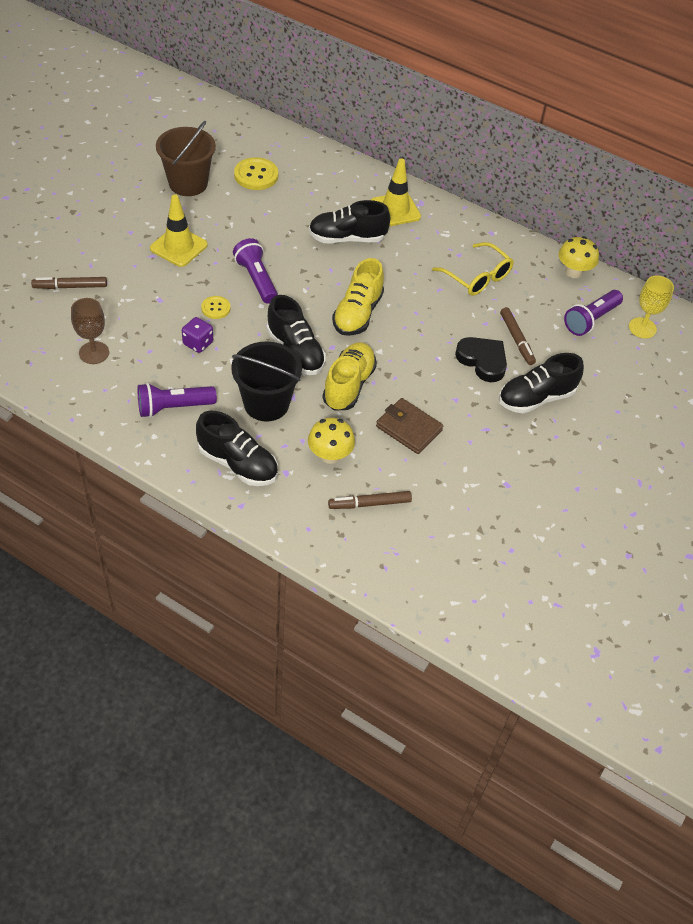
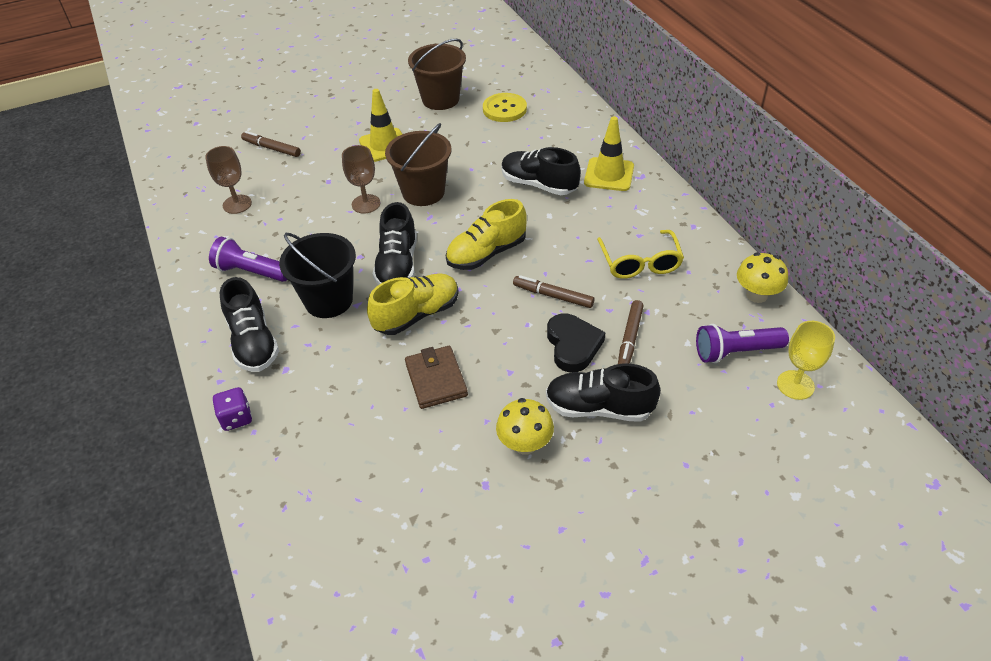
camera: 40 degrees right, 5 degrees down
purple dice [182,317,213,353] -> purple dice moved to [212,387,252,431]
yellow button [201,296,231,319] -> brown goblet [342,145,380,214]
purple flashlight [233,238,278,304] -> brown bucket [385,123,451,206]
yellow mushroom [308,418,355,464] -> yellow mushroom moved to [496,398,554,455]
brown marker [328,491,412,509] -> brown marker moved to [513,275,594,308]

